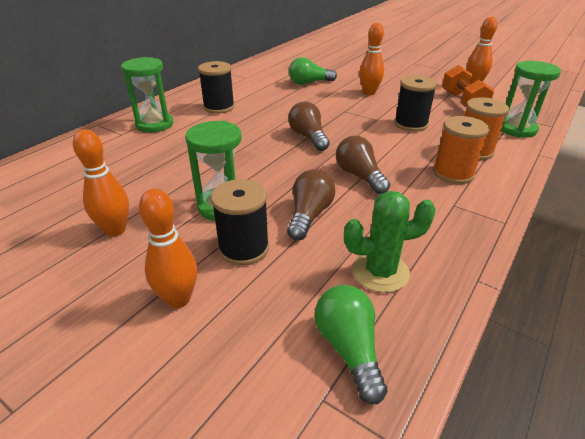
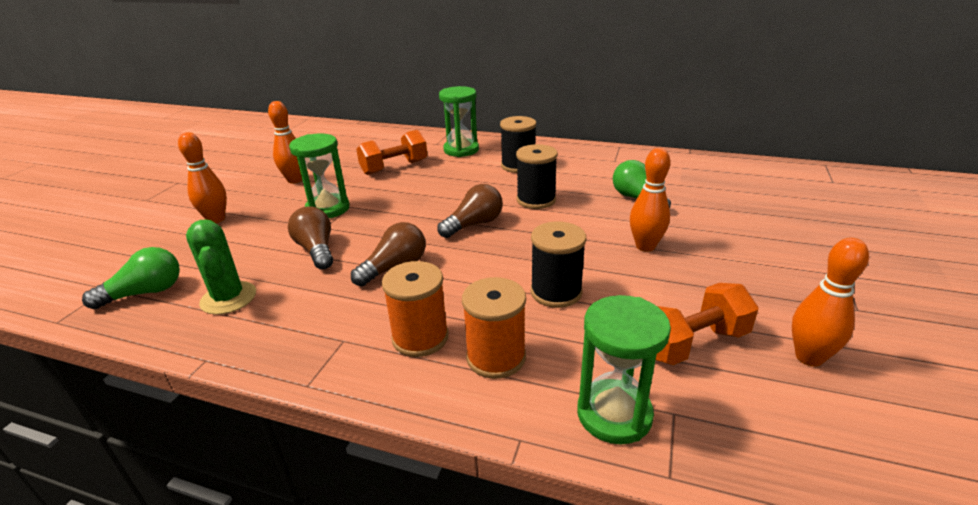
camera: 75 degrees right, 5 degrees down
black spool [211,179,269,266] -> black spool moved to [516,144,558,209]
brown light bulb [287,169,335,240] -> brown light bulb turned 120 degrees counterclockwise [288,206,333,270]
none -> orange dumbbell [356,130,427,175]

